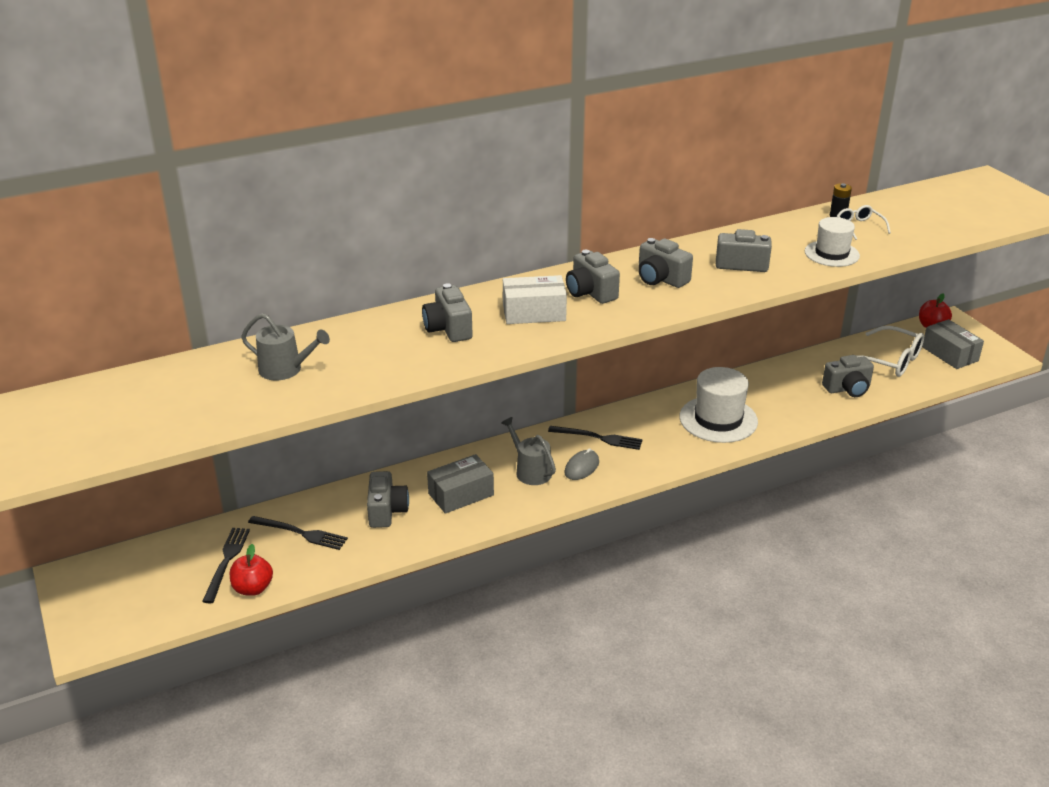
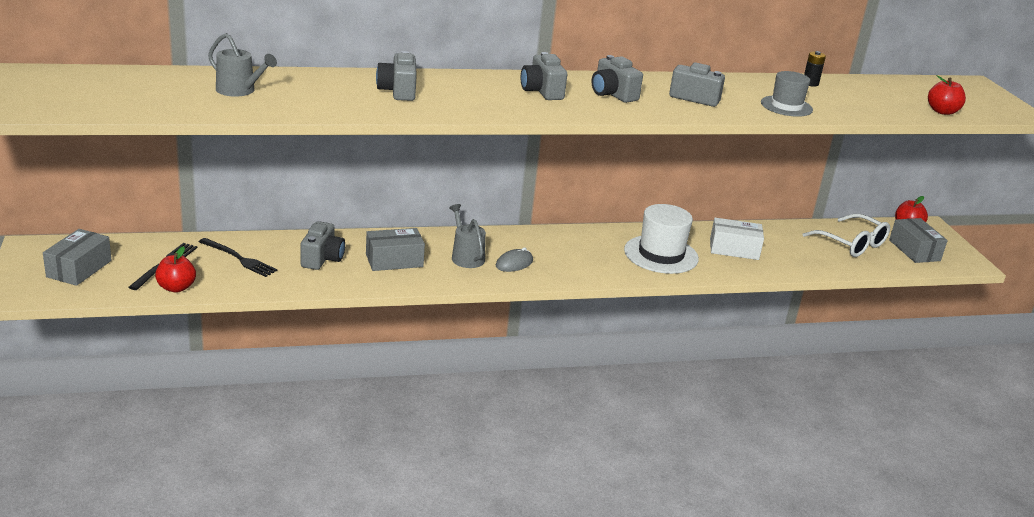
camera: 10 degrees right, 5 degrees down
white box [503,275,567,324] -> white box moved to [710,218,764,260]
black fork [548,426,643,450] -> none
white hat [805,217,860,267] -> grey hat [761,71,813,117]
grey camera [822,355,874,397] -> none
white glasses [836,205,891,240] -> none
none -> grey box [43,229,112,286]
none -> red apple [928,75,966,115]

